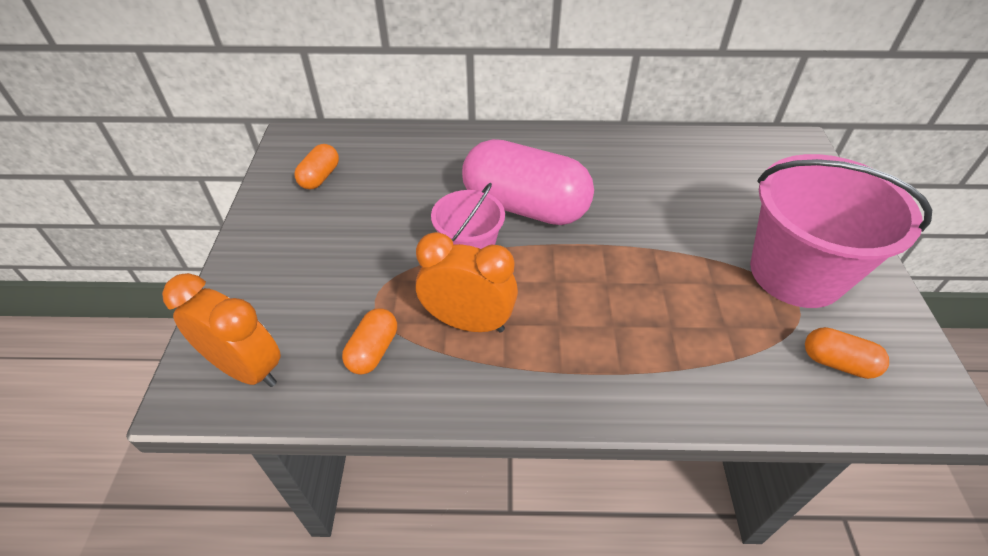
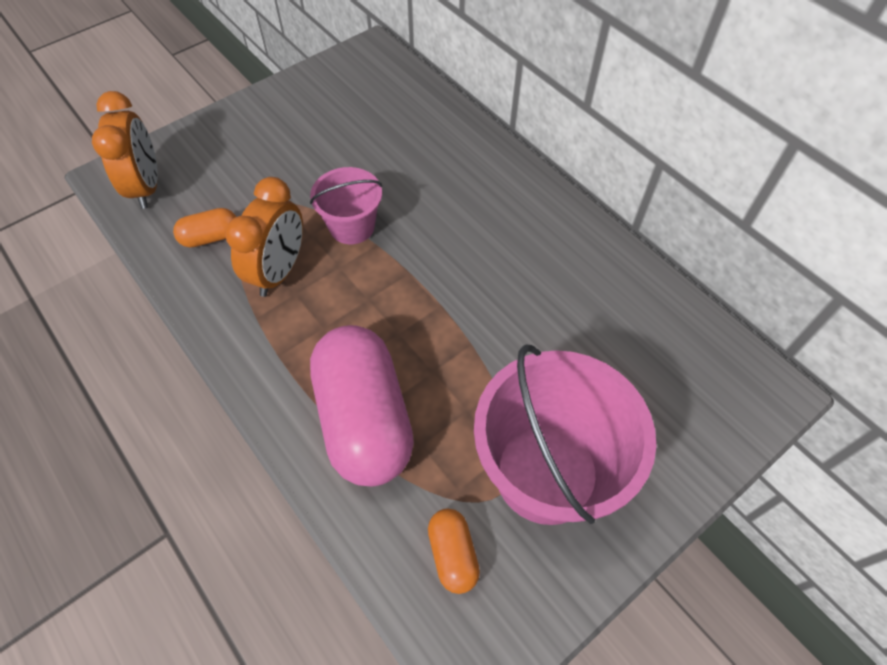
camera: 50 degrees right, 10 degrees up
orange capsule [294,144,339,190] -> none
orange clock [416,232,518,332] -> orange clock turned 45 degrees clockwise [225,177,303,297]
pink capsule [462,139,594,225] -> pink capsule moved to [310,325,414,486]

